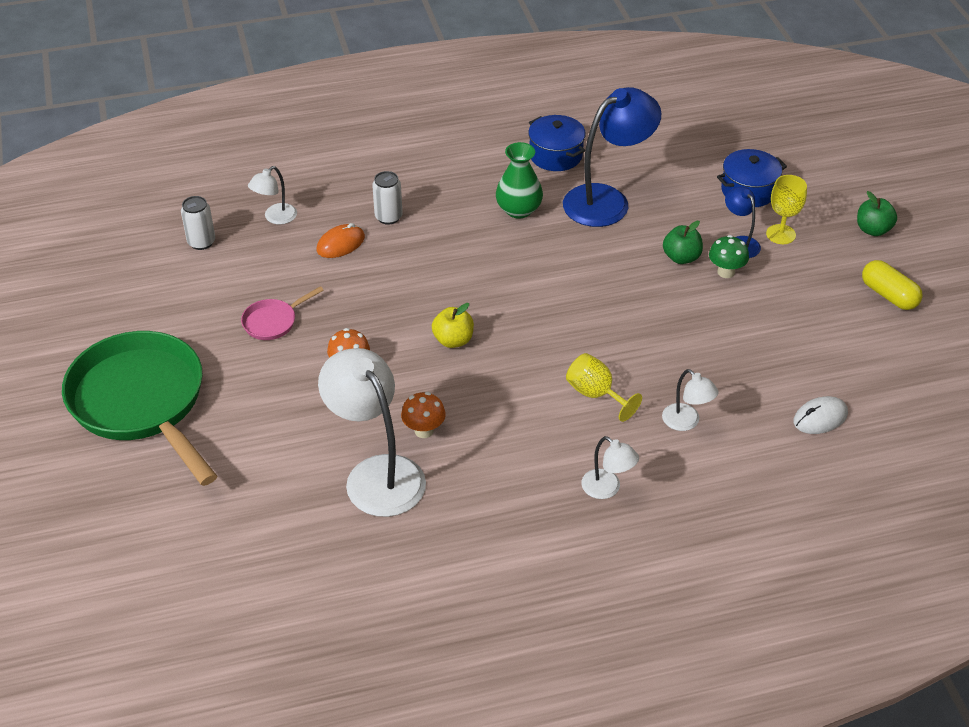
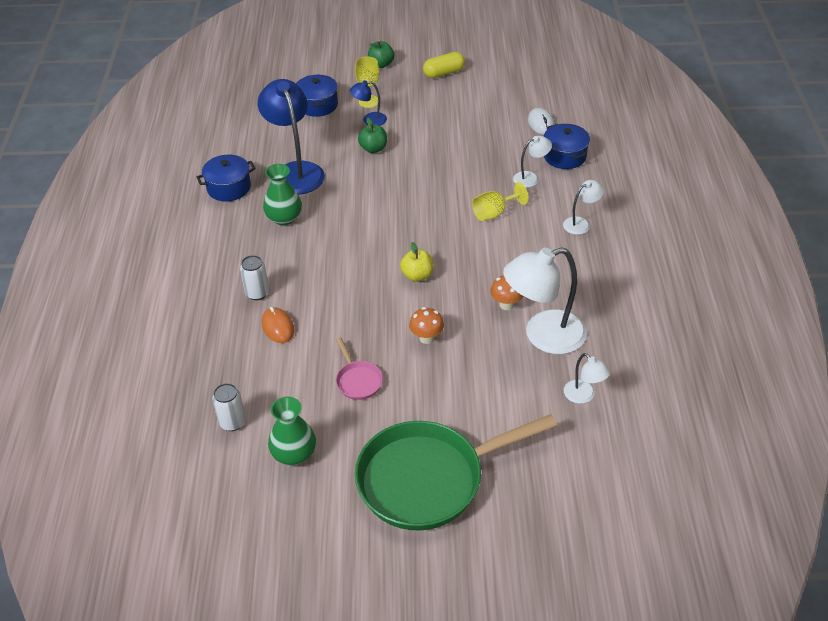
camera: 75 degrees left, 0 degrees up
white lamp [248,166,297,224] -> white lamp moved to [564,353,610,404]
green mushroom [709,235,749,278] -> none
none -> green vase [268,397,316,465]
none -> blue pot [544,124,590,169]

